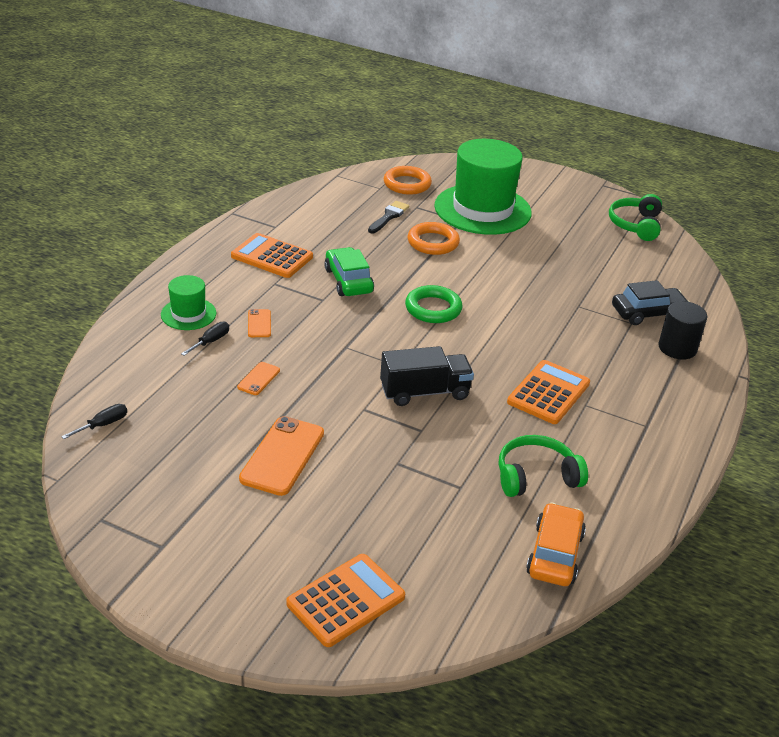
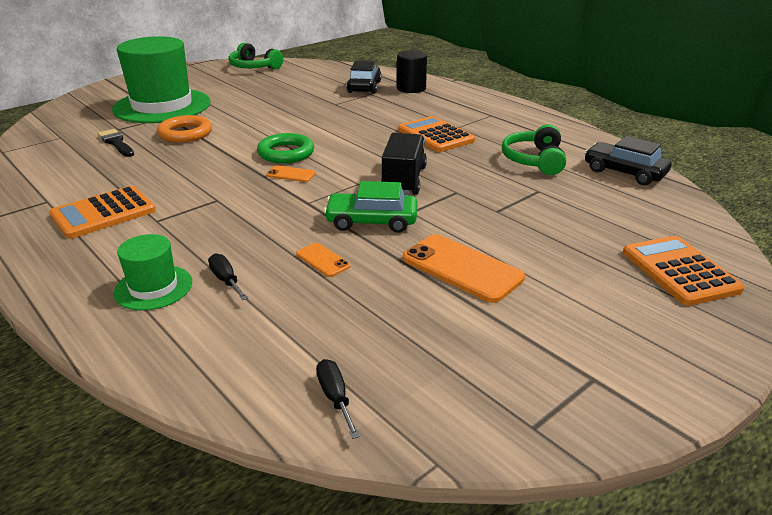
camera: 65 degrees left, 5 degrees down
orange phone [248,309,271,337] -> orange phone moved to [266,165,316,182]
green car [324,247,374,296] -> green car moved to [324,181,417,233]
orange ring [384,166,432,195] -> none
orange car [526,503,586,586] -> black car [584,136,671,185]

